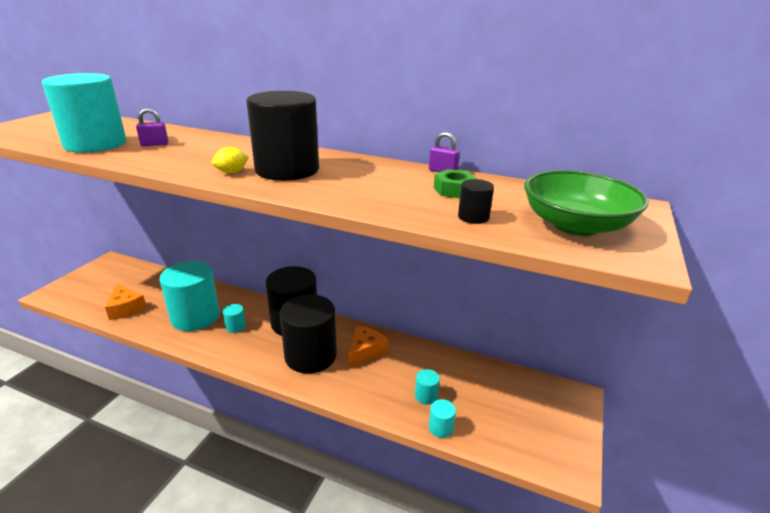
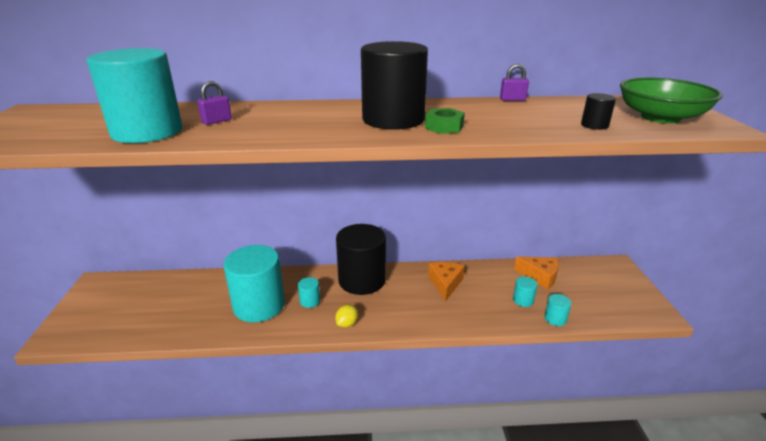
camera: 25 degrees left, 0 degrees up
orange cheese [105,284,147,320] -> orange cheese moved to [514,257,559,290]
yellow lemon [212,147,249,173] -> yellow lemon moved to [335,305,358,328]
black cylinder [280,294,337,374] -> none
green nut [434,169,477,198] -> green nut moved to [425,108,465,134]

